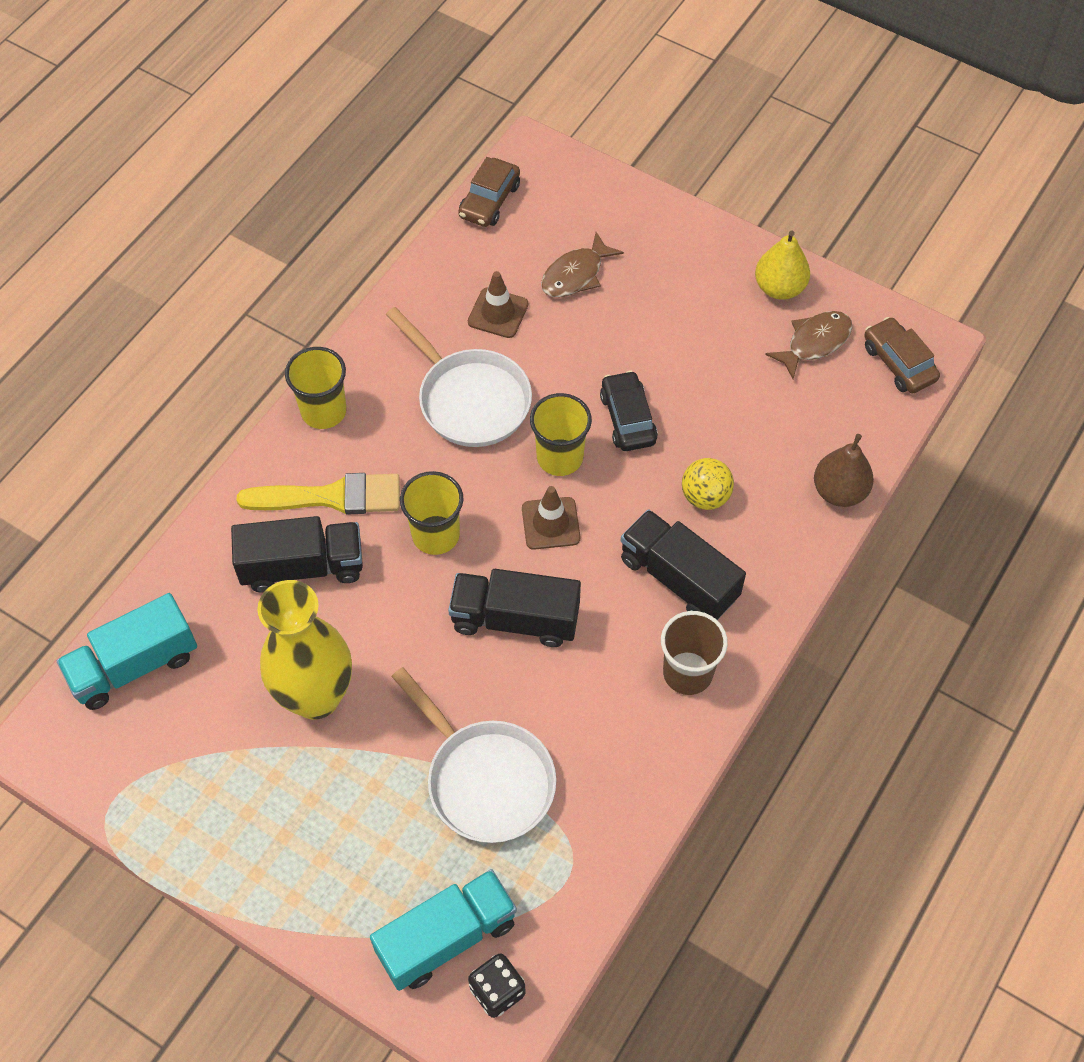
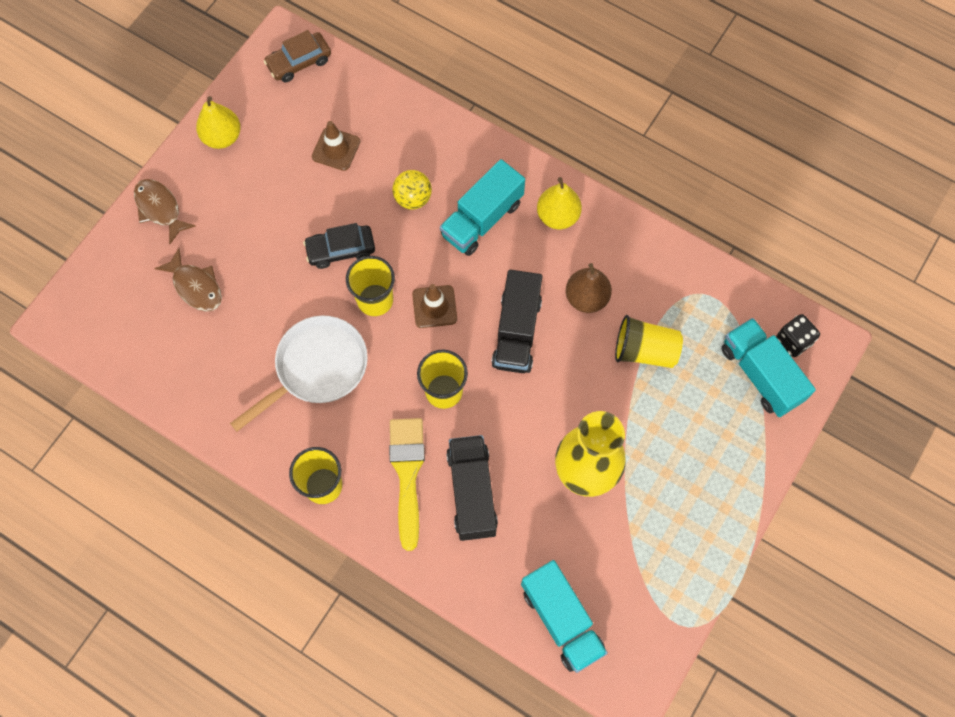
camera: 90 degrees left, 10 degrees up
white pan [391,667,556,843] -> yellow cup [615,315,683,368]
brown car [458,157,520,227] -> none
brown traffic cone [468,271,529,338] -> brown traffic cone moved to [312,121,360,171]
black truck [621,509,746,620] -> turquoise truck [440,159,525,256]
brown cup [661,611,728,695] -> yellow pear [537,177,582,229]
brown fish [765,311,852,379] -> brown fish moved to [134,179,196,244]
brown pear [814,434,874,507] -> brown pear moved to [566,263,612,313]

